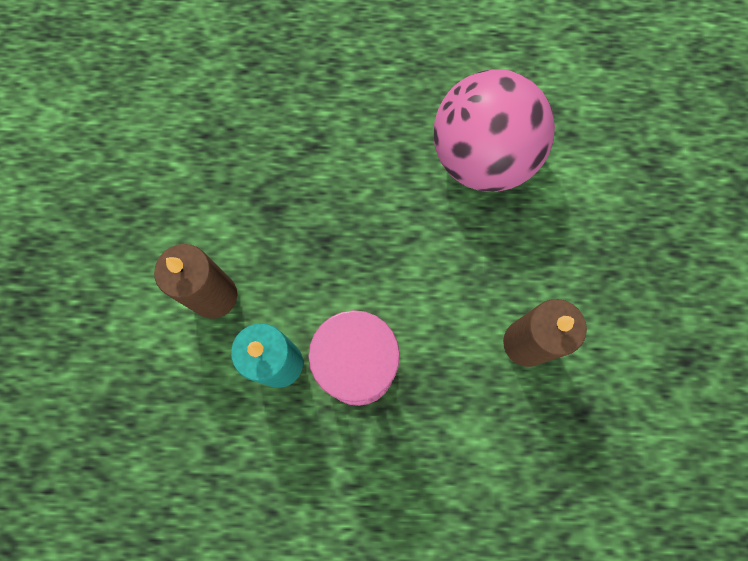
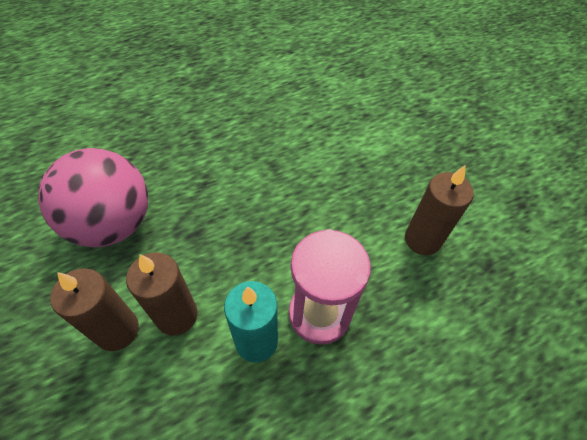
camera: 30 degrees left, 20 degrees down
pink ball [433,69,555,192] -> pink ball moved to [38,148,148,248]
none -> brown candle [50,268,139,351]

